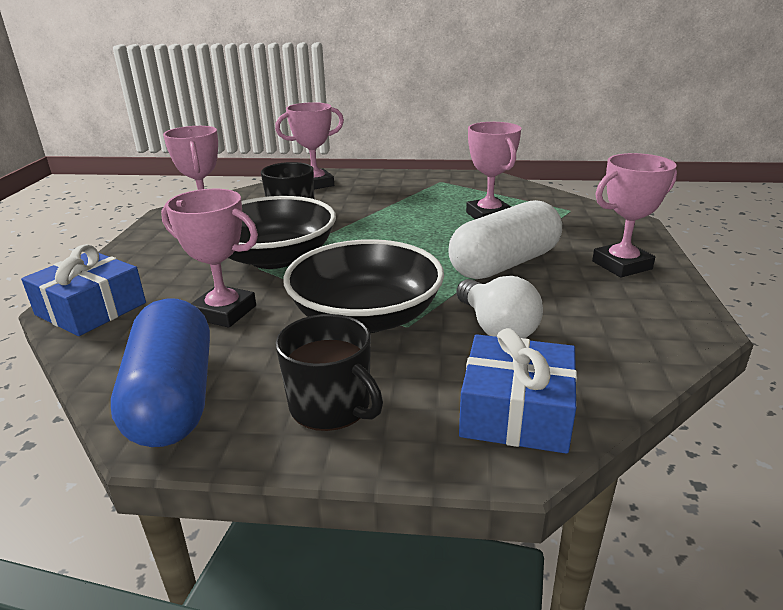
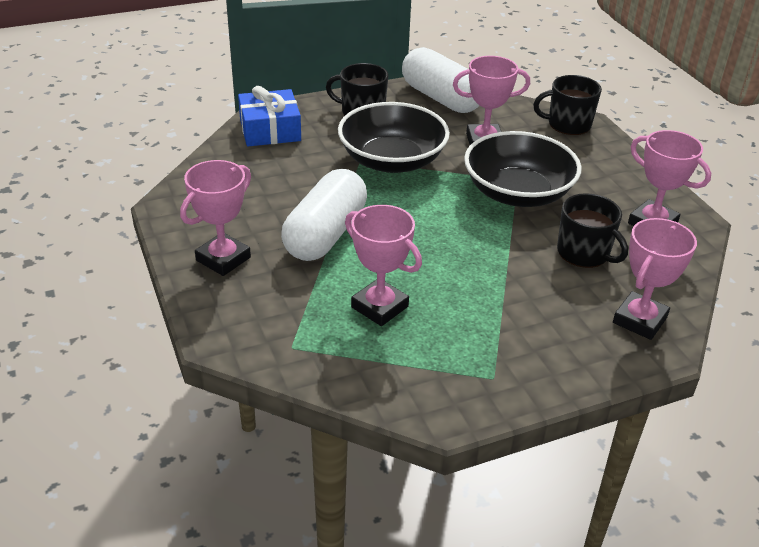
camera: 150 degrees right, 10 degrees up
blue gift [21,244,146,336] -> black mug [533,75,602,135]
blue capsule [111,299,210,447] -> white capsule [402,47,480,113]
white light bulb [456,276,543,338] -> none

